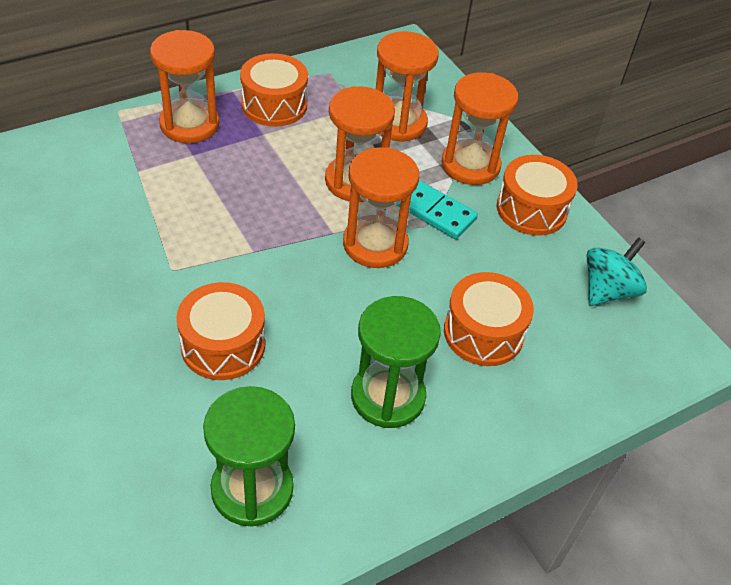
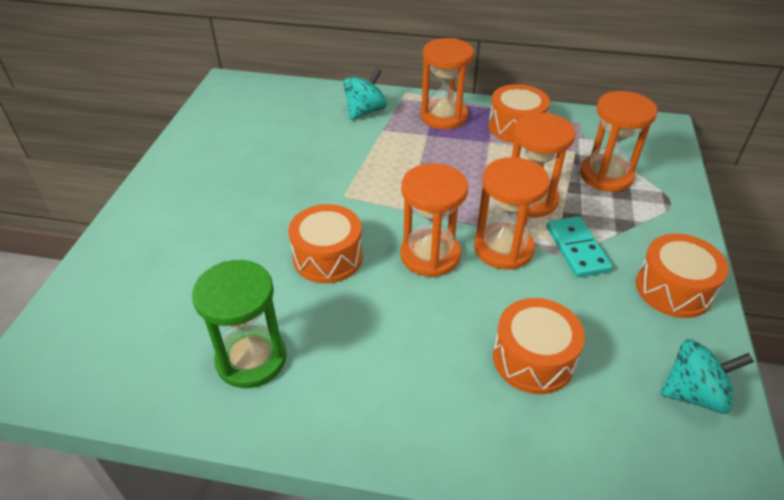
camera: 45 degrees right, 5 degrees down
green hourglass [351,296,441,428] -> none
orange hourglass [442,72,518,185] -> orange hourglass moved to [400,163,468,277]
none -> turquoise spinning top [344,68,387,120]

